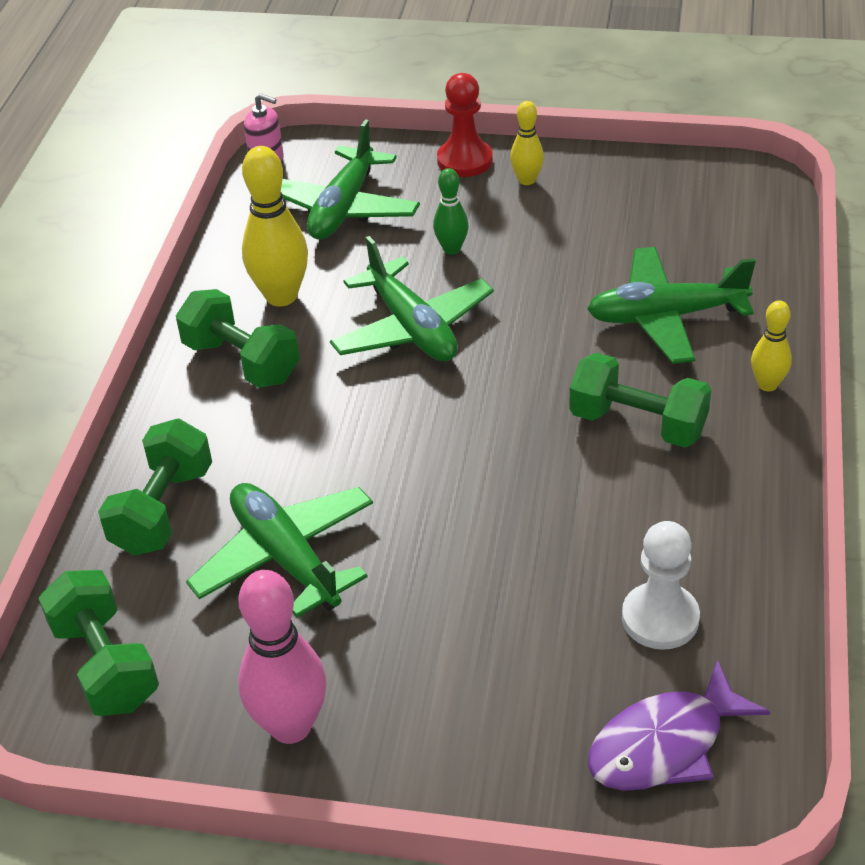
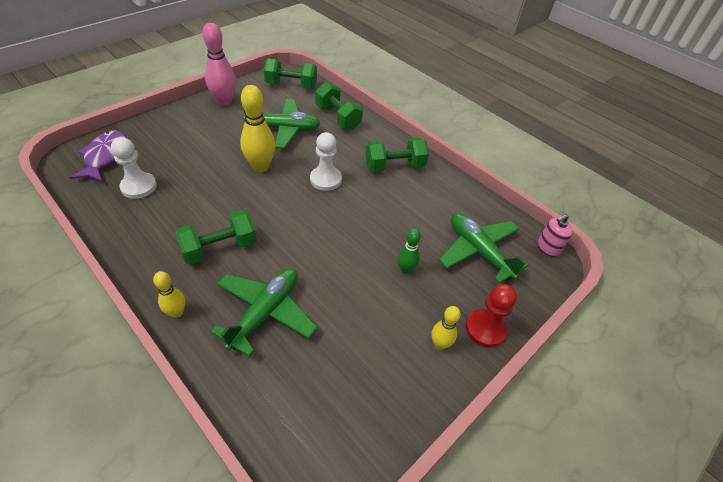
camera: 120 degrees right, 5 degrees up
yellow bowling pin [242,146,308,306] -> yellow bowling pin moved to [240,85,276,172]
green plane [330,236,494,362] -> none
none -> white pawn [310,132,342,191]

